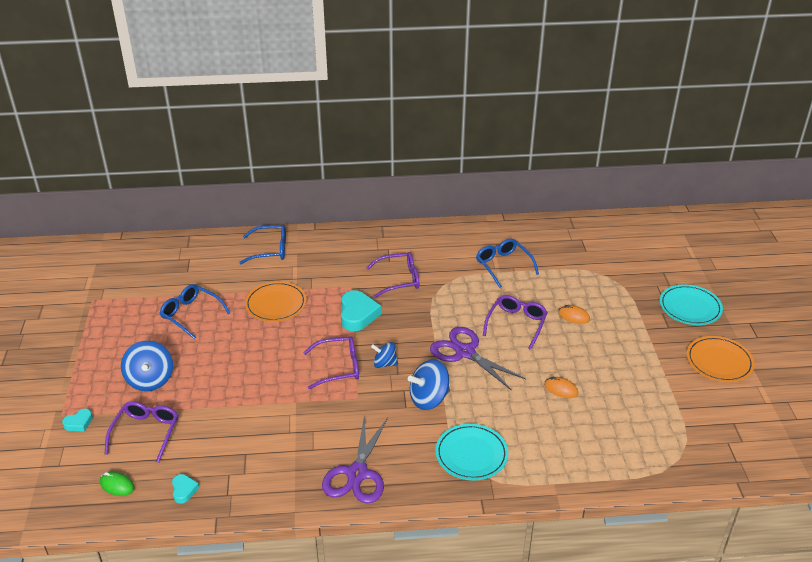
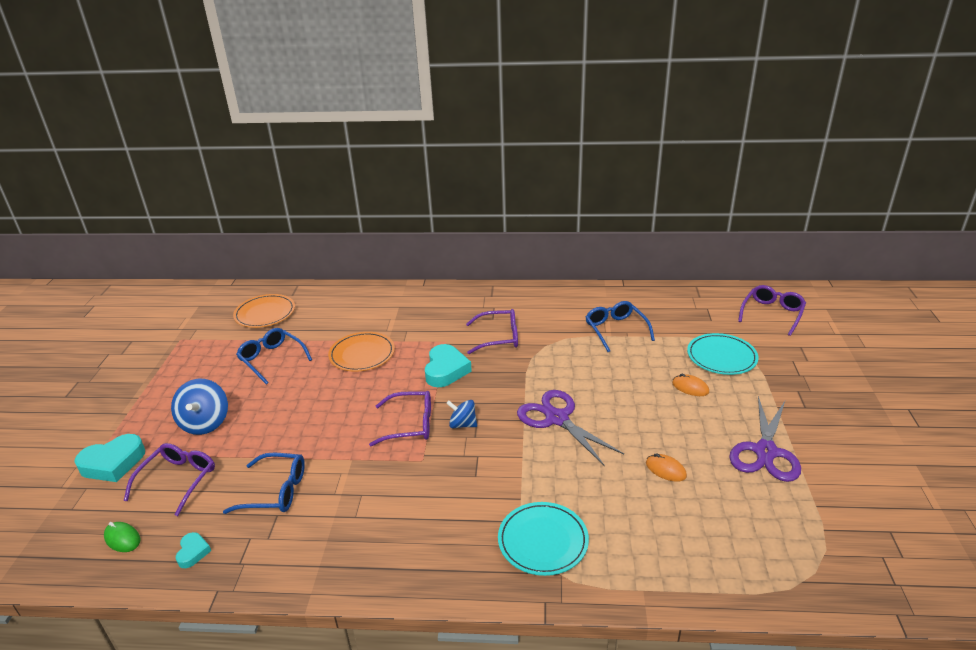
camera: 10 degrees right, 5 degrees down
turquoise heart [62,409,93,432] -> turquoise heart [74,434,145,482], size x1.90
blue glasses [239,225,286,264] -> blue glasses moved to [223,453,305,514]
purple scissors [322,415,388,504] -> purple scissors moved to [729,396,801,482]
blue spinning top [408,359,450,410] -> none
purple glasses [483,295,548,350] -> purple glasses moved to [738,285,806,336]
turquoise plate [660,284,723,325] -> turquoise plate moved to [687,333,758,375]
orange plate [687,336,755,382] -> orange plate moved to [233,294,295,328]

